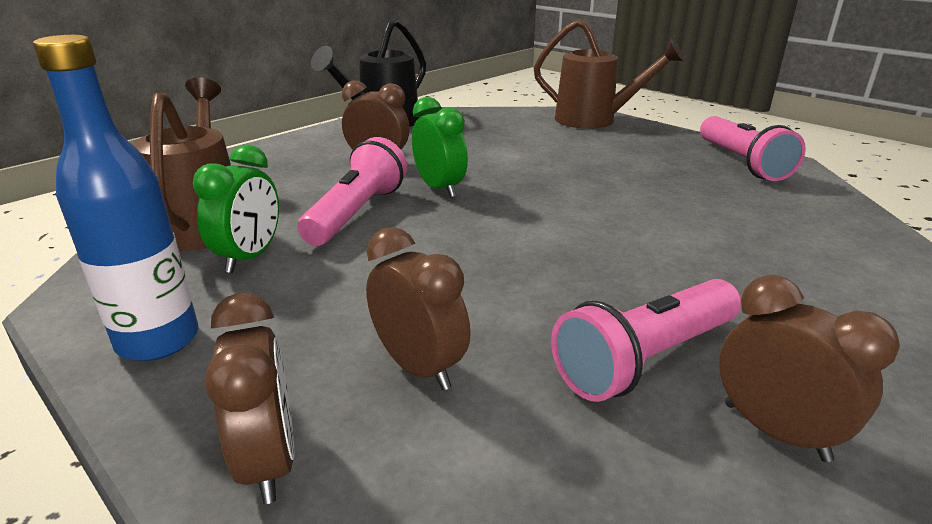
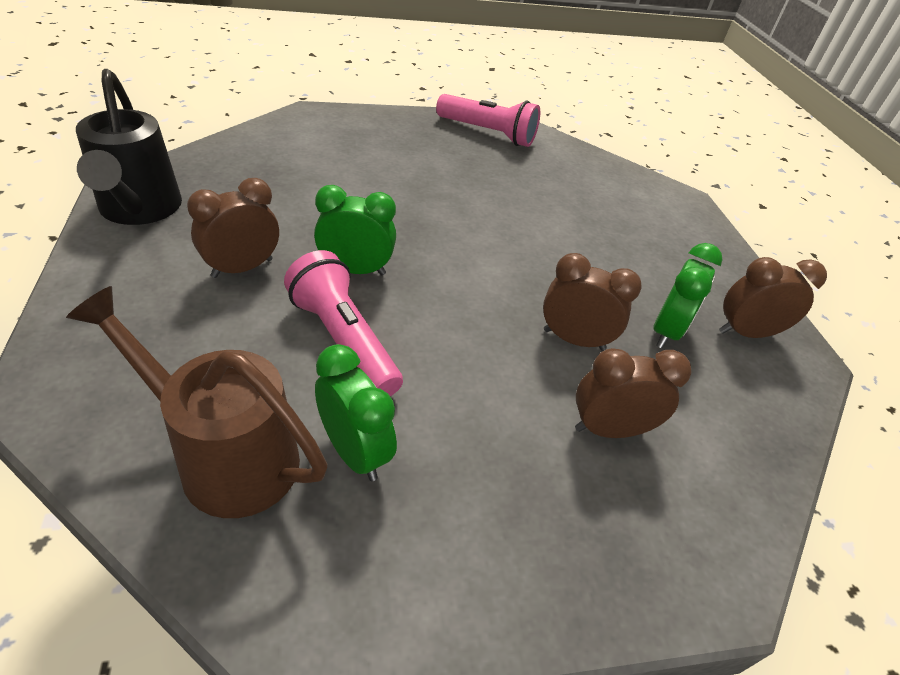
camera: 60 degrees left, 15 degrees up
blue bottle [33,35,198,361] -> none
brown clock [205,293,294,504] -> brown clock moved to [543,253,642,351]
brown watering can [533,19,685,129] -> none
pink flashlight [551,279,741,402] -> green clock [653,243,722,348]

